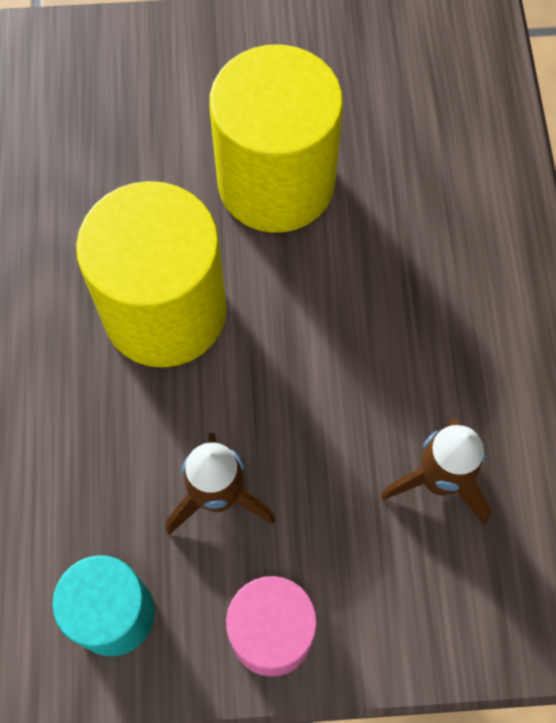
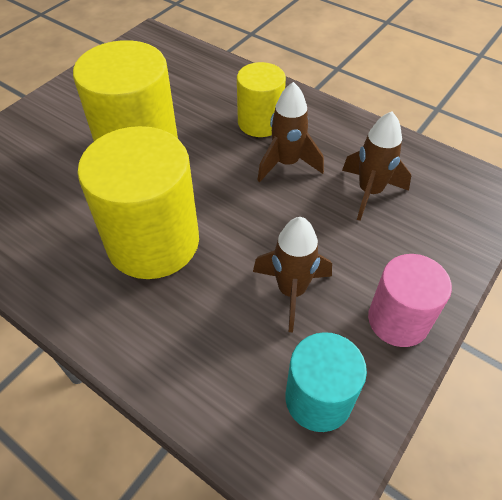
camera: 50 degrees left, 15 degrees down
none -> yellow cylinder [237,62,286,137]
none -> brown rocket [257,82,324,182]

